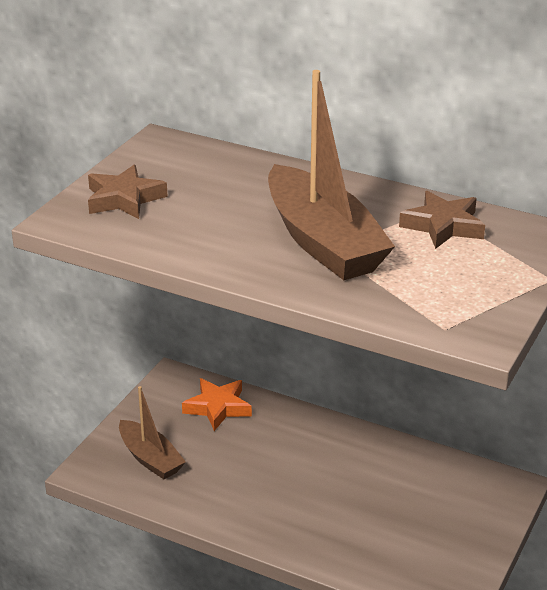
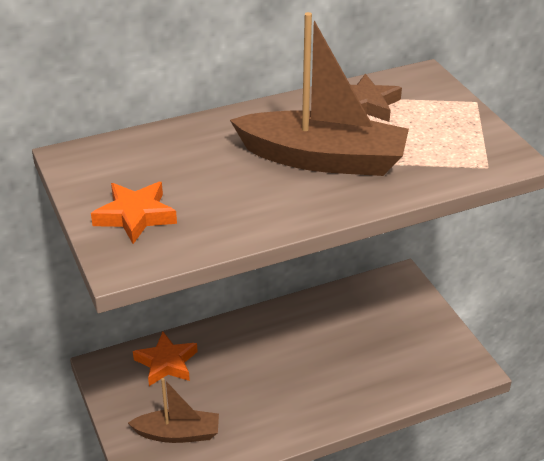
camera: 50 degrees left, 5 degrees up
brown star [88,165,168,219] -> orange star [91,182,177,244]

